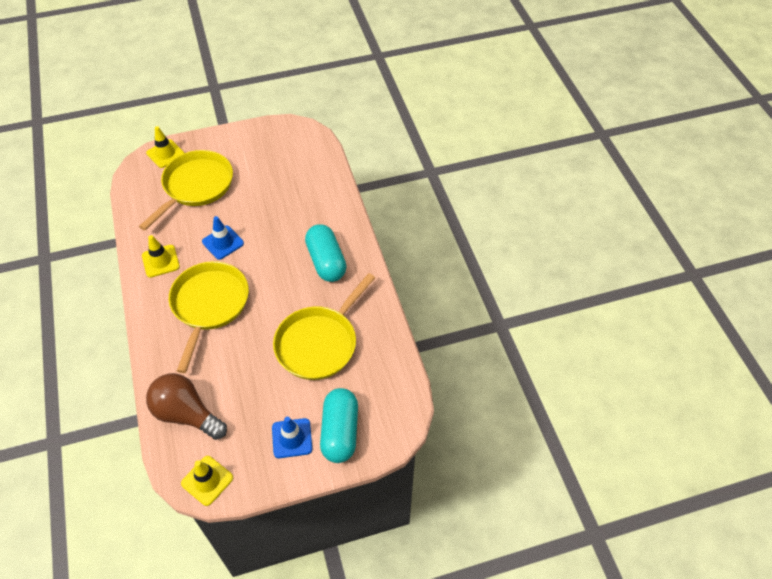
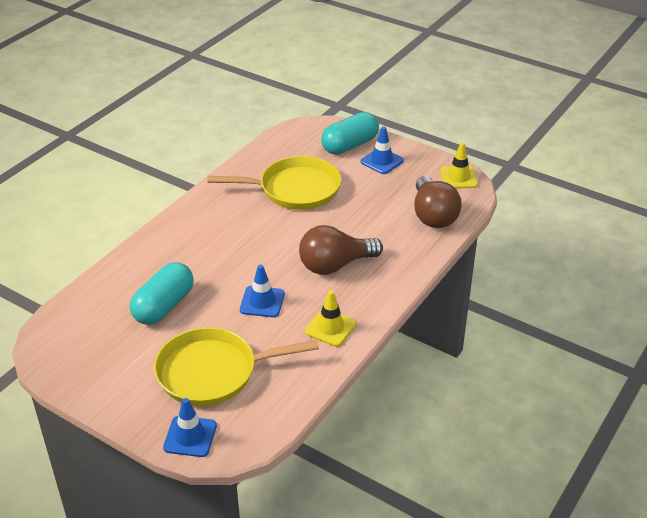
camera: 130 degrees left, 15 degrees down
yellow traffic cone [146,126,184,168] -> blue traffic cone [163,398,217,457]
yellow pan [169,261,249,373] -> brown light bulb [299,225,383,275]
turquoise capsule [305,224,347,282] -> turquoise capsule moved to [130,262,194,325]

